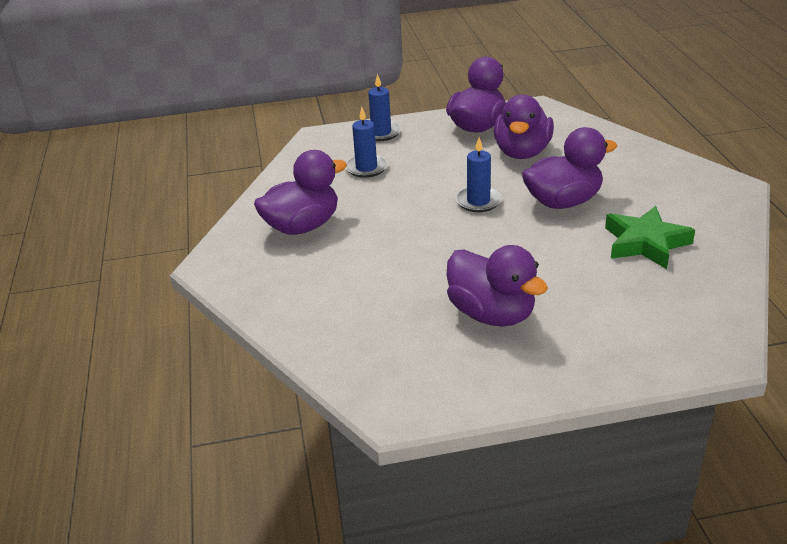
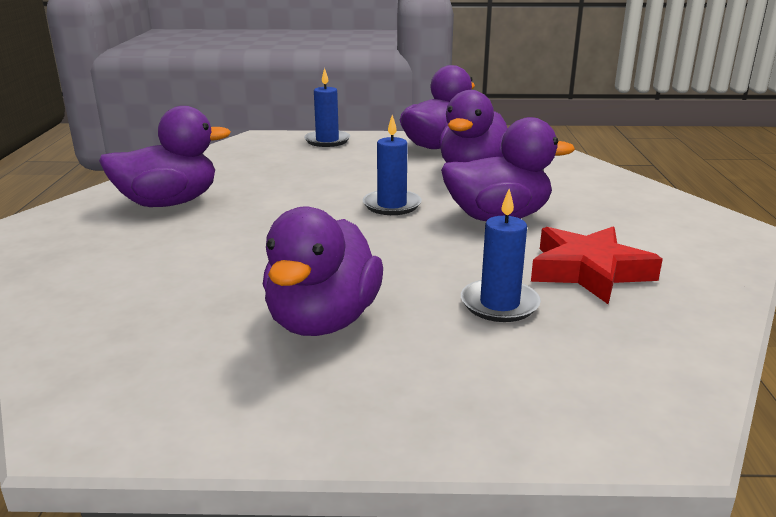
camera: 10 degrees right, 10 degrees down
blue candle [346,107,388,178] -> blue candle moved to [461,189,541,322]
purple duck [447,245,548,327] -> purple duck turned 45 degrees clockwise [263,206,383,336]
green star [605,206,695,269] -> red star [531,227,663,304]

